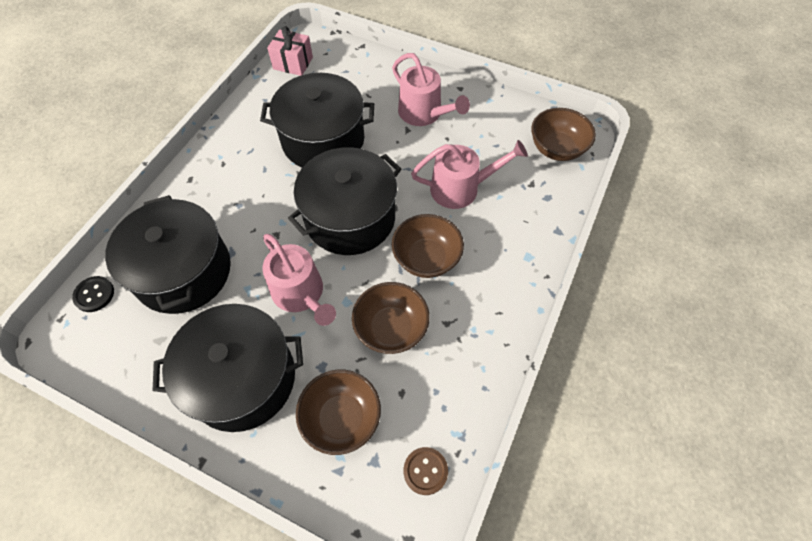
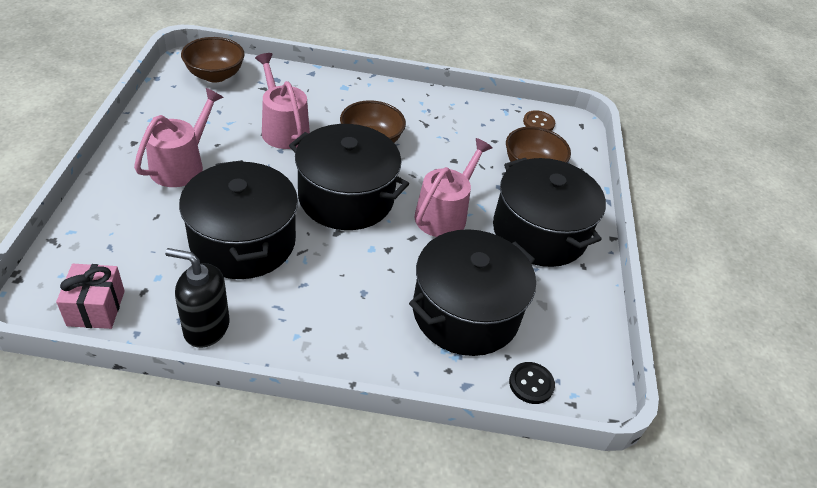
camera: 115 degrees left, 15 degrees down
brown bowl [352,282,430,354] -> none
none -> black soap dispenser [165,248,229,348]

